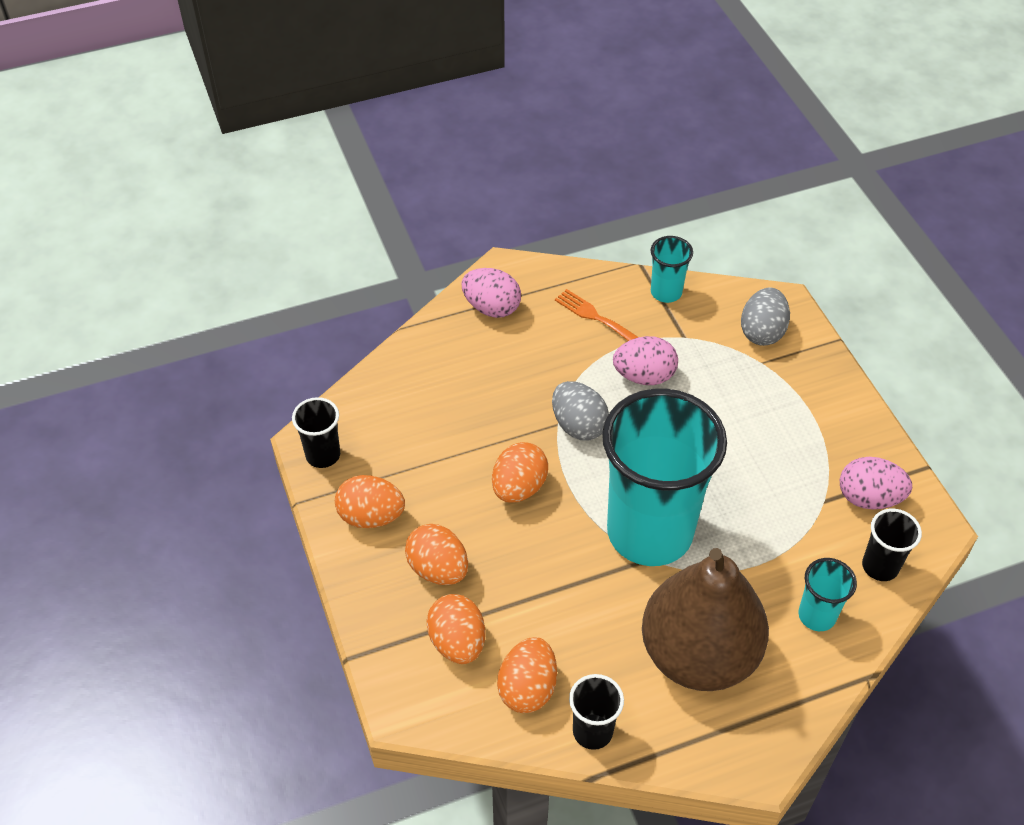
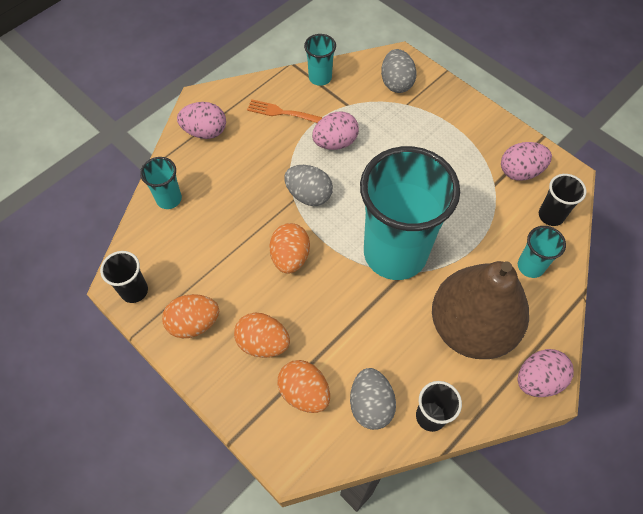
camera: 25 degrees left, 10 degrees up
orange egg [497,637,557,713] -> grey egg [350,368,396,430]
none -> turquoise cup [140,157,182,209]
none -> pink egg [518,349,574,397]

